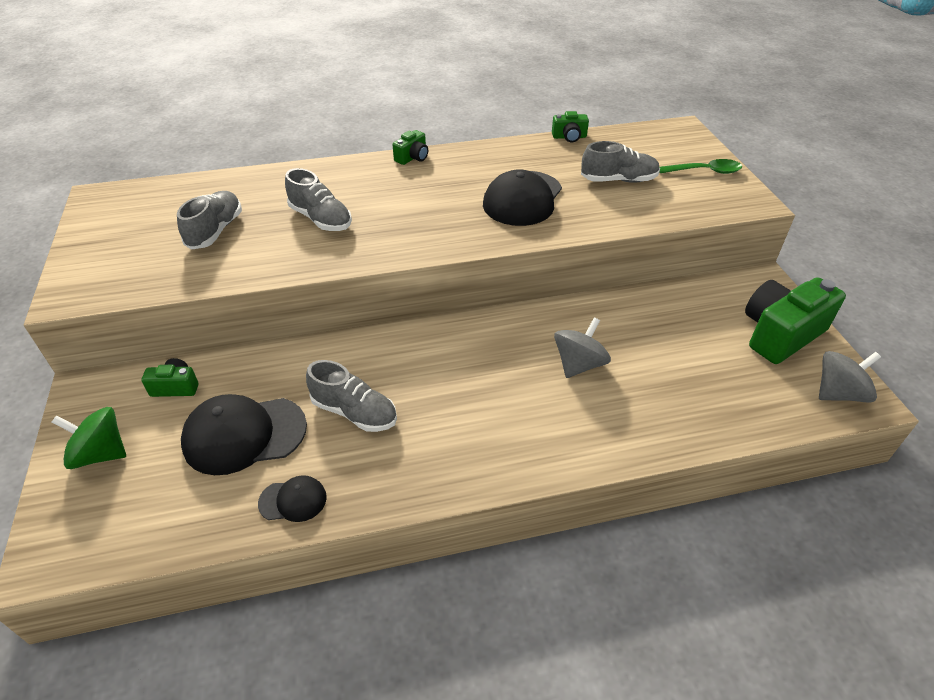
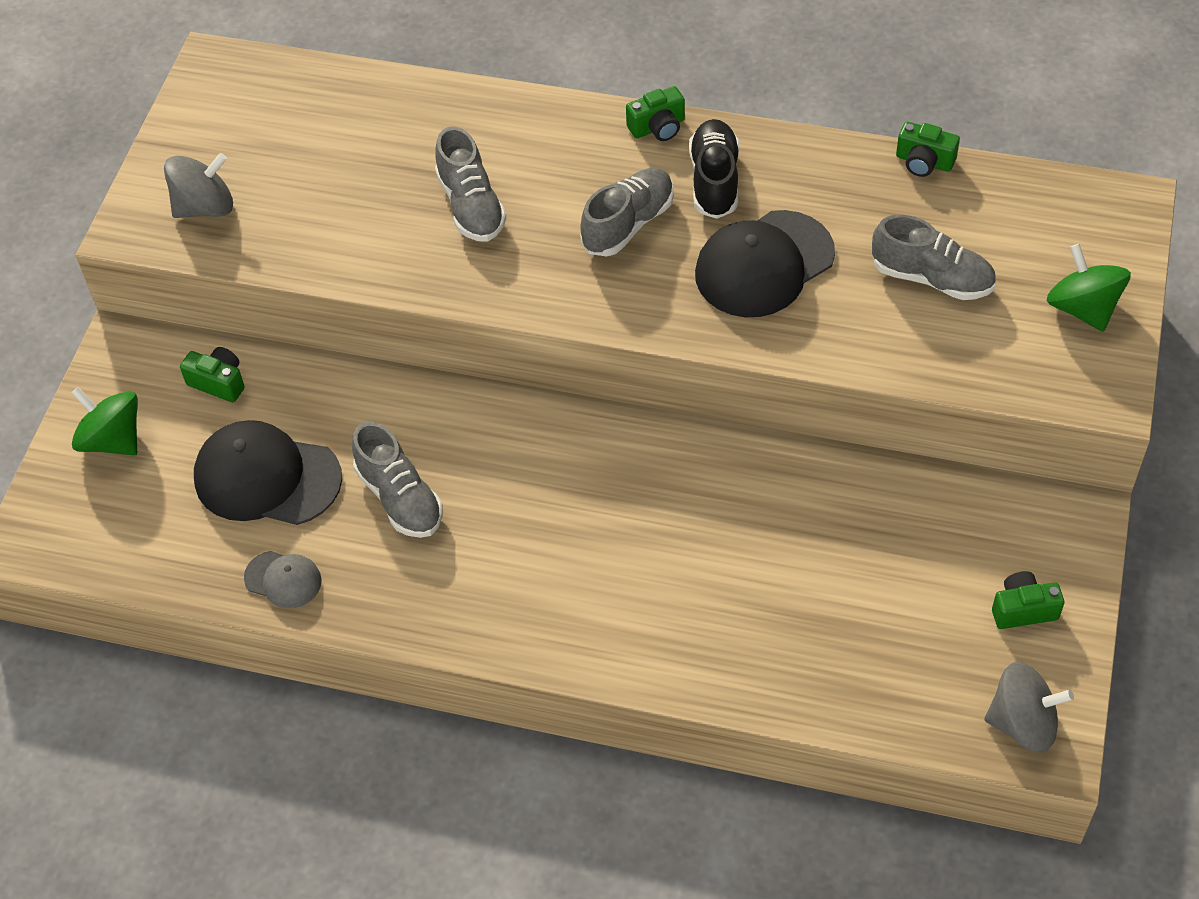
camera: 30 degrees right, 10 degrees up
grey shoe [177,191,242,250] -> grey shoe moved to [580,168,674,256]
black cap [258,476,327,522] -> grey cap [244,551,322,608]
grey spinning top [554,317,611,378] -> grey spinning top moved to [164,153,233,218]
green spoon [659,159,742,174] -> green spinning top [1047,244,1131,332]
green camera [745,277,846,364] -> green camera [992,571,1064,629], size x0.48
none -> black shoe [689,119,739,219]

